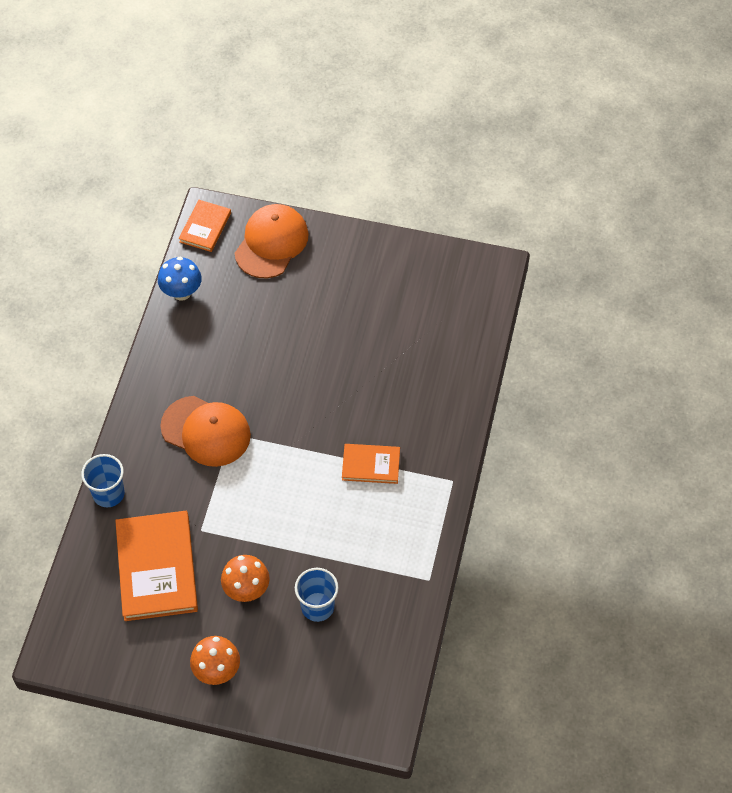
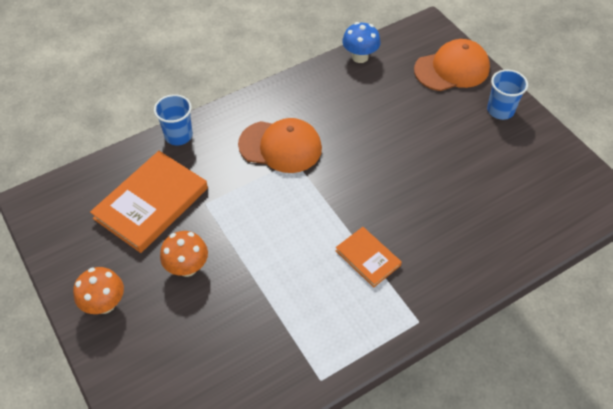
camera: 45 degrees right, 5 degrees down
orange cap [160,396,251,467] -> orange cap turned 60 degrees counterclockwise [238,118,322,173]
orange book [179,200,231,252] -> none
blue cup [295,568,338,622] -> blue cup moved to [487,70,528,120]

